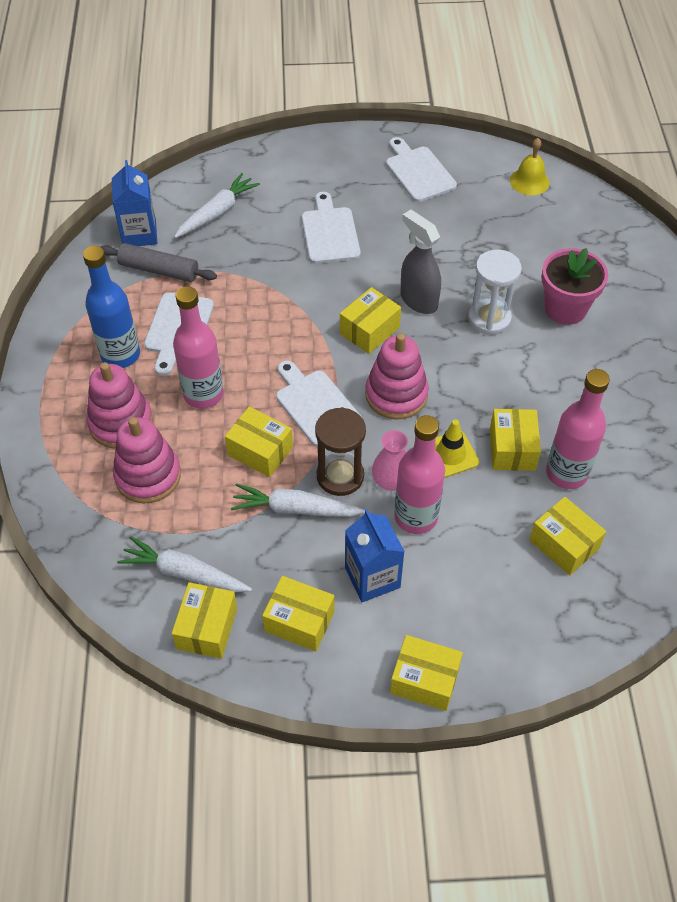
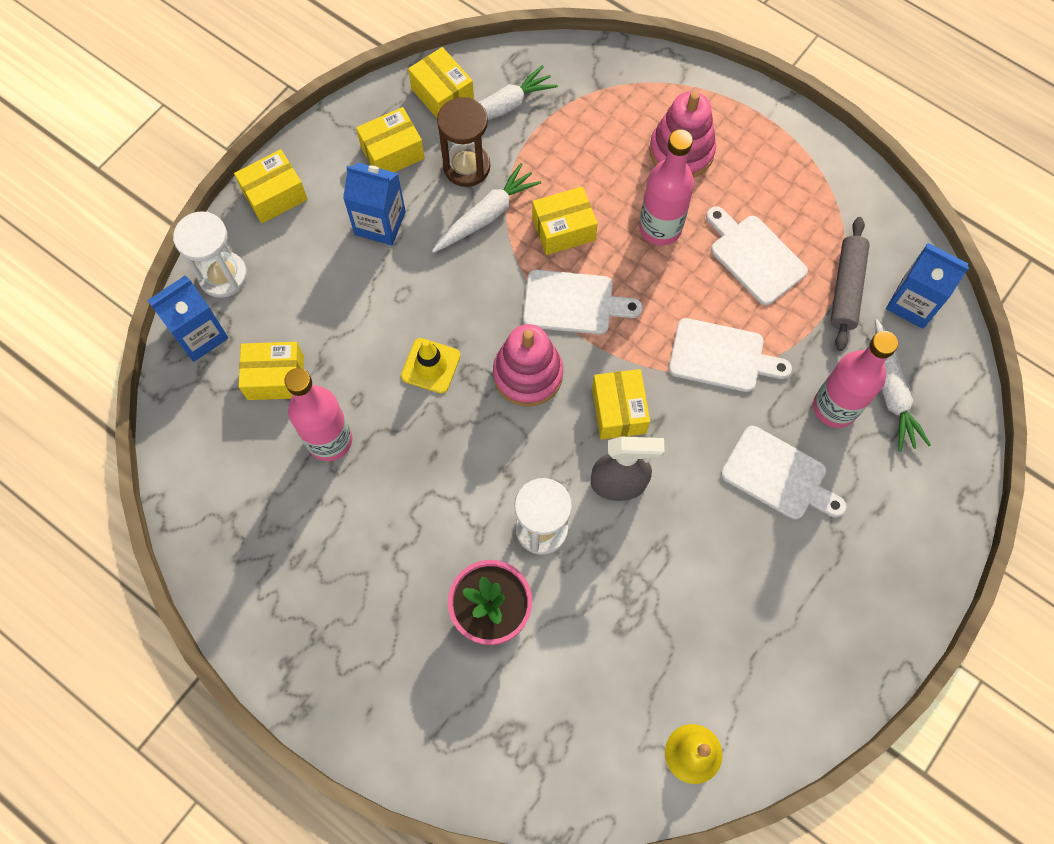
camera: 130 degrees right, 15 degrees up
blue bottle [83,246,140,368] -> none
grey rolling pin [100,243,217,282] -> grey rolling pin turned 45 degrees counterclockwise [830,217,870,351]
pink stacking toy [113,417,181,503] -> none
brown hourglass [315,407,366,496] -> brown hourglass moved to [437,97,490,187]
pink vase [372,430,408,491] -> none
white cutting board [386,137,457,202] -> white cutting board moved to [669,318,792,392]
pink bottle [394,415,445,534] -> pink bottle moved to [813,331,898,428]
yellow box [490,409,541,471] -> none
none -> blue carton [147,275,228,362]
none -> white hourglass [173,211,247,298]

